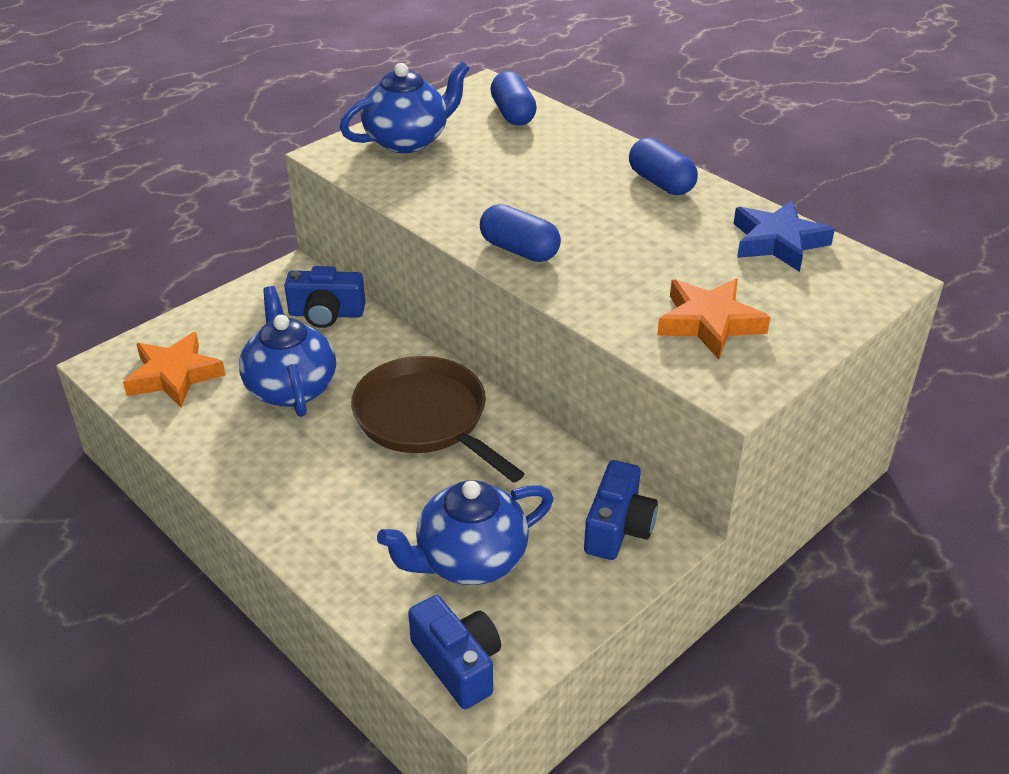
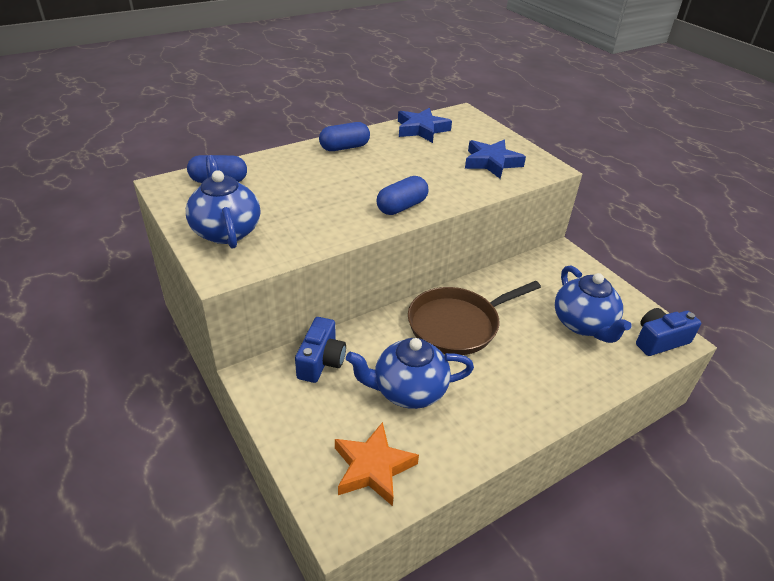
camera: 80 degrees left, 0 degrees up
blue camera [584,460,658,560] -> none
orange star [657,279,770,359] -> blue star [465,140,526,179]

